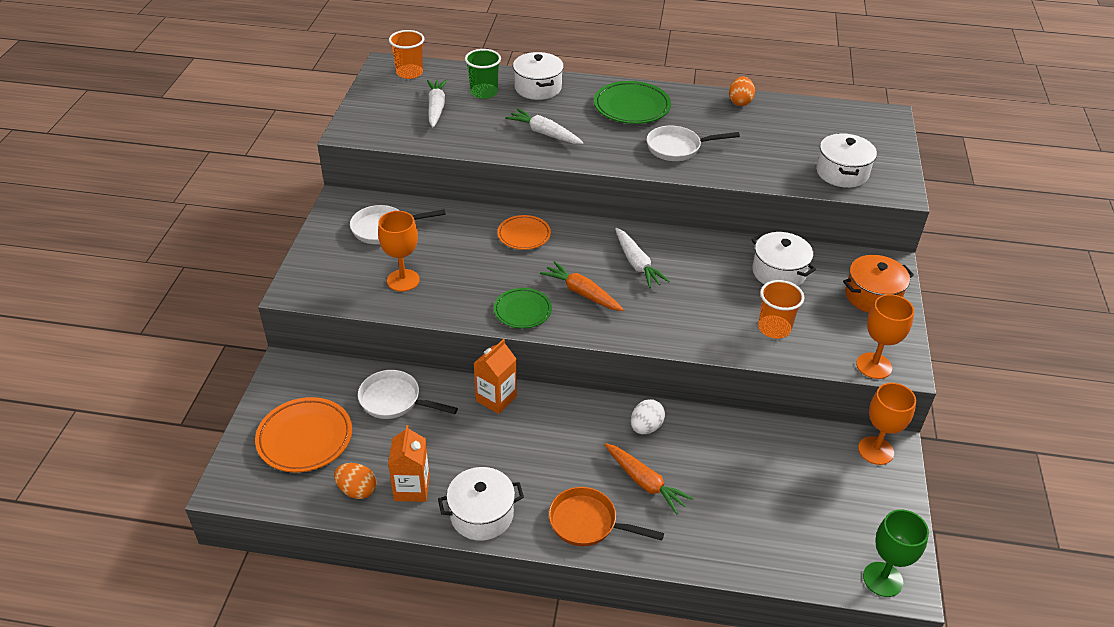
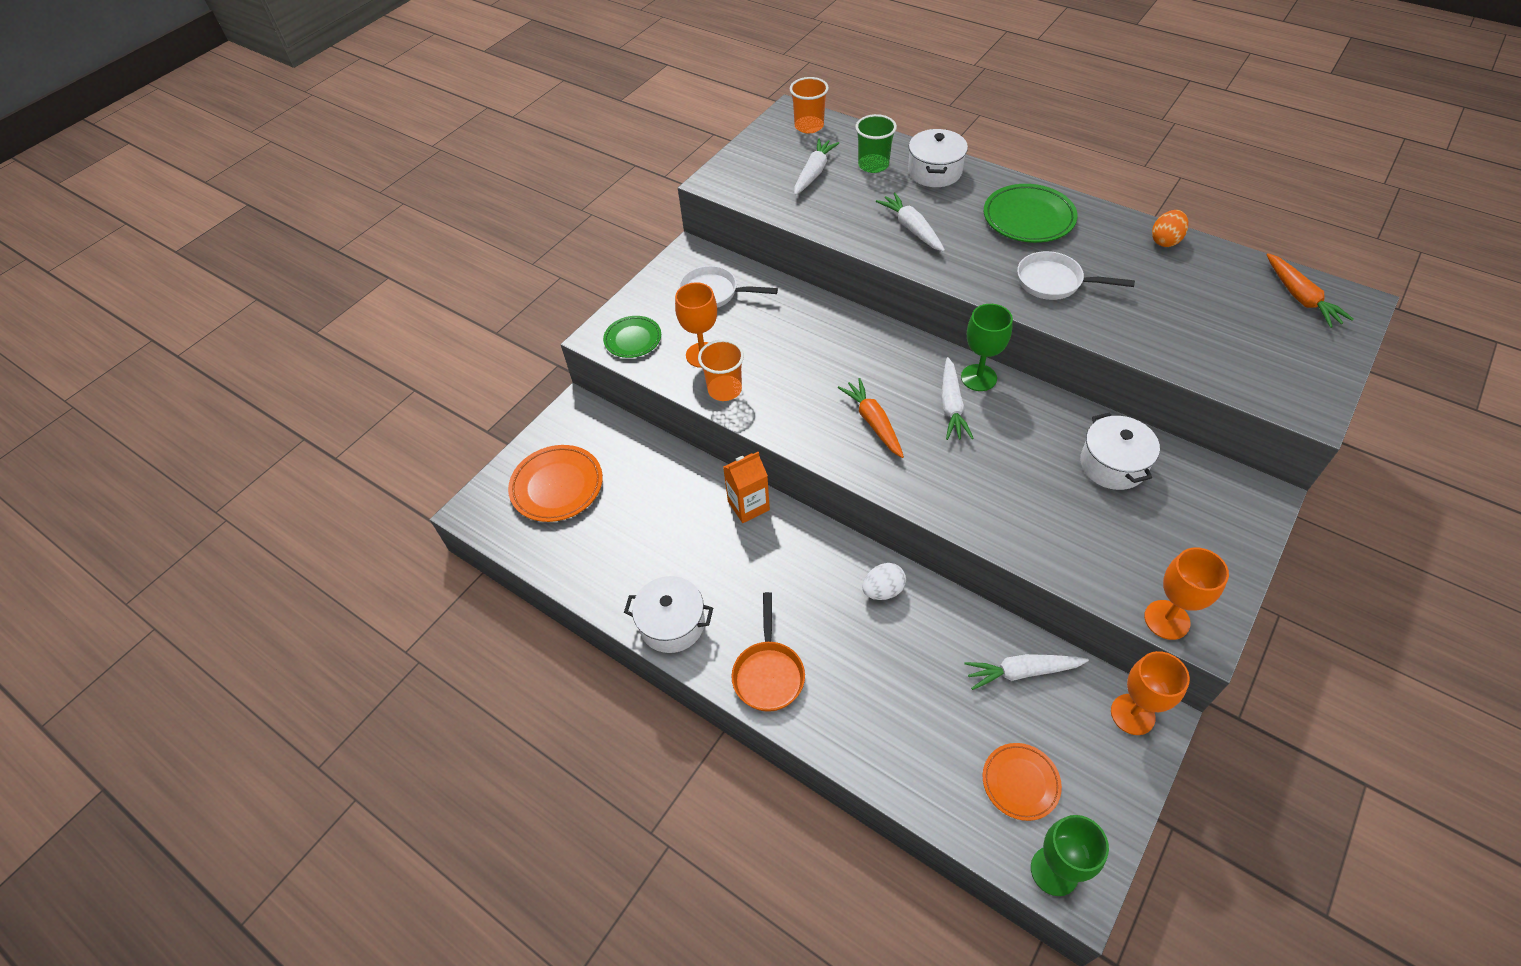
camera: 30 degrees right, 10 degrees up
orange egg [334,463,376,499] -> none
white pan [358,370,458,419] -> none
orange carton [388,425,430,502] -> none
green plate [494,288,552,329] -> green plate moved to [603,316,661,358]
orange plate [497,215,551,250] -> orange plate moved to [983,743,1062,821]
orange pan [548,487,664,546] -> orange pan turned 135 degrees counterclockwise [732,592,805,712]
orange carrot [604,443,694,515] -> orange carrot moved to [1266,253,1353,328]
orange cup [758,280,804,339] -> orange cup moved to [698,340,744,401]
white pot [816,133,877,188] -> none
orange pot [843,255,914,313] -> none
none -> green goblet [961,304,1013,391]
none -> white carrot [964,654,1089,690]

